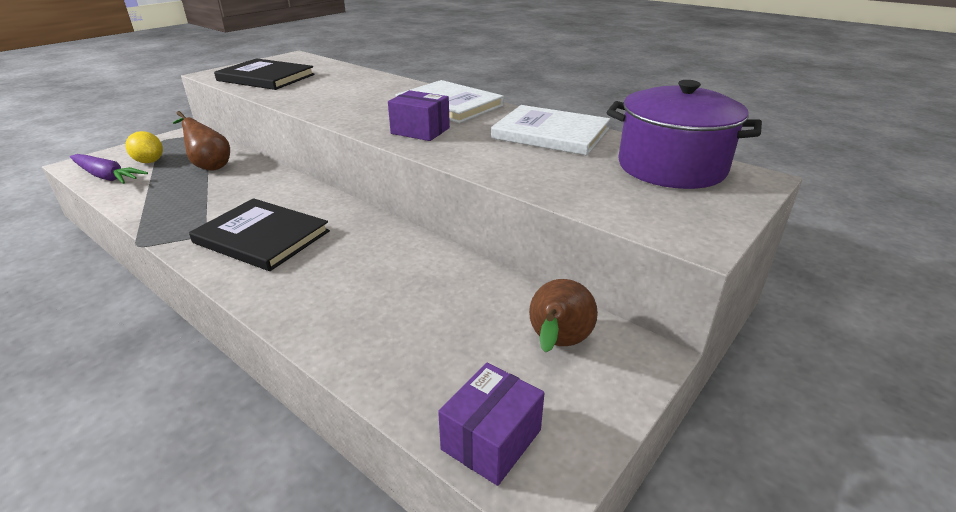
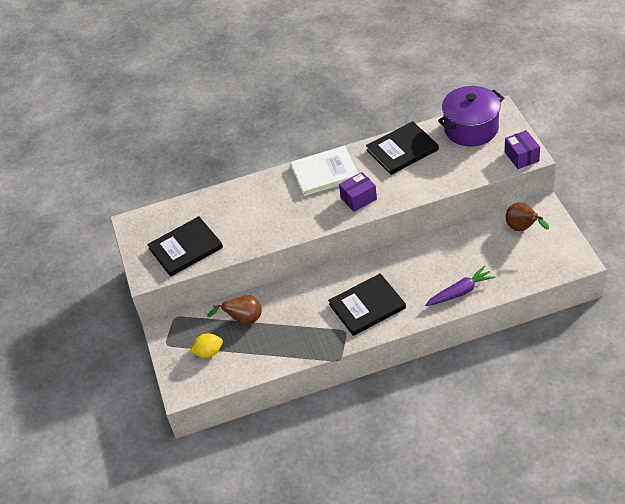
camera: 50 degrees left, 15 degrees up
purple carrot [70,154,148,184] -> purple carrot moved to [425,266,495,306]
purple box [438,363,544,486] -> purple box moved to [505,130,540,169]
white book [491,105,610,156] -> black book [366,121,439,175]

